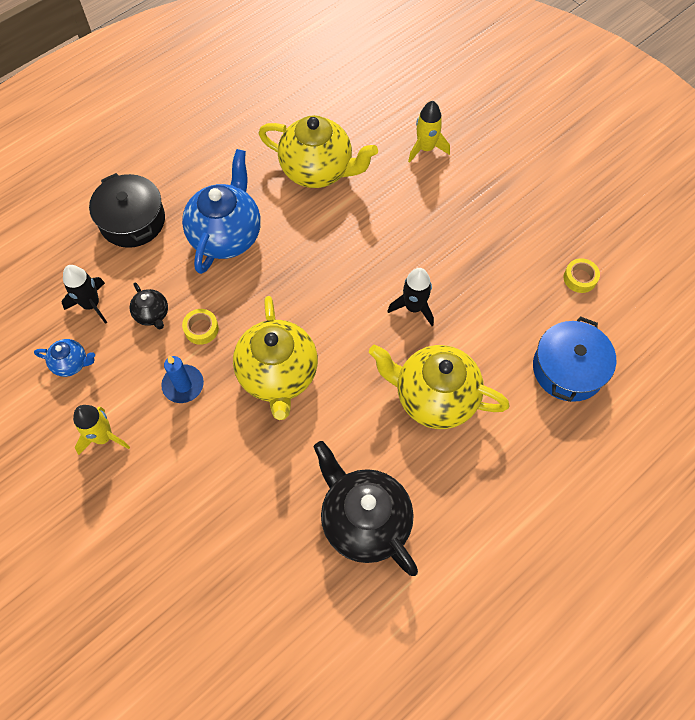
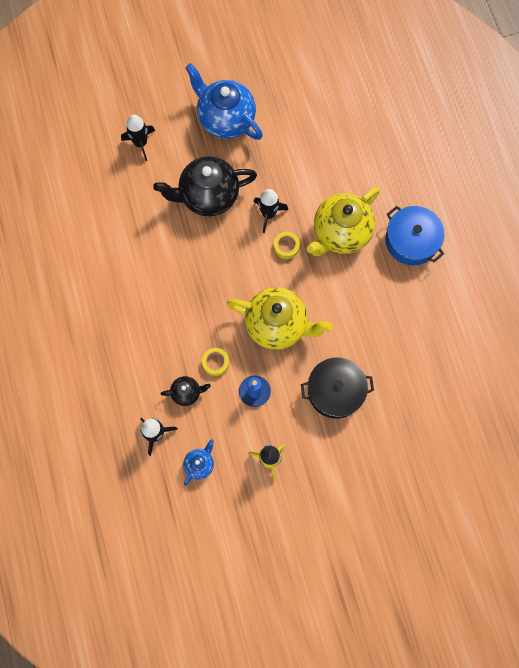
camera: 65 degrees left, 10 degrees up
black pot [89,173,165,248] -> black pot moved to [301,357,374,419]
blue teapot [182,149,261,274] -> blue teapot moved to [185,63,263,140]
yellow teapot [258,115,378,188] -> none
black teapot [313,441,418,576] -> black teapot moved to [153,156,257,216]
yellow rocket [408,101,450,163] -> black rocket [121,115,155,161]
blue pot [533,316,616,402] -> blue pot moved to [385,206,445,265]
yellow tape [564,258,600,293] -> yellow tape moved to [274,232,300,259]

